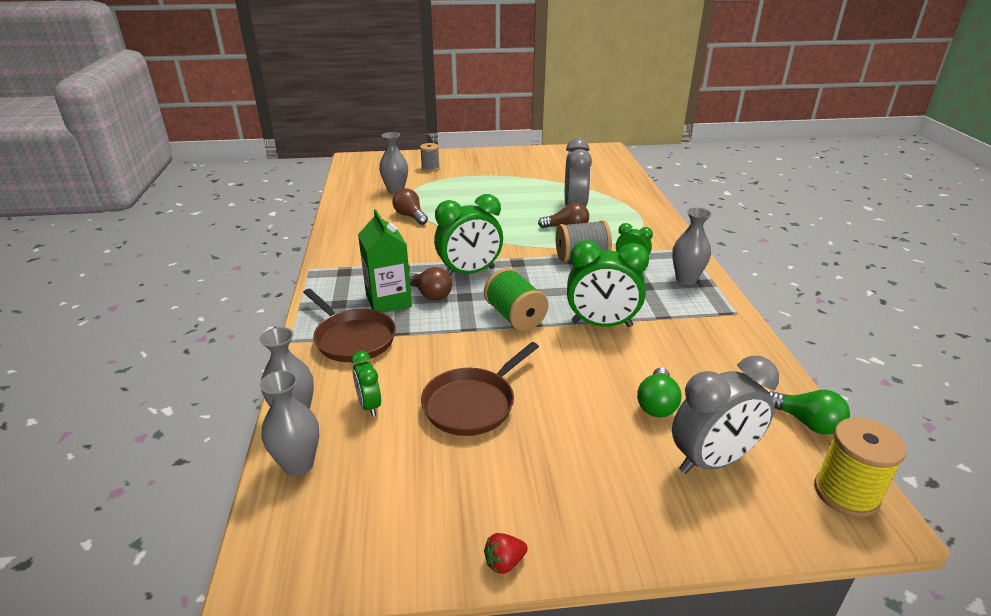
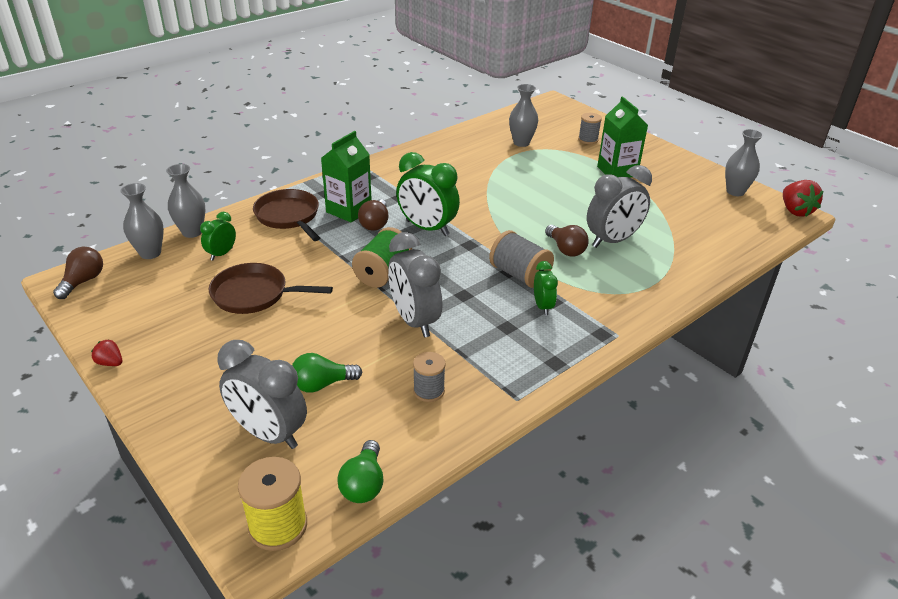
camera: 55 degrees right, 5 degrees up
brown pan [303,289,396,362] -> brown pan turned 135 degrees clockwise [253,189,320,241]
brown light bulb [392,188,428,225] -> brown light bulb moved to [53,247,103,299]
green clock [567,240,649,327] -> grey clock [388,232,442,337]
grey vase [672,207,712,285] -> grey vase moved to [725,129,763,196]
none -> grey spool [413,352,446,402]
none -> green carton [597,96,648,178]
none -> red strawberry [783,180,823,217]

